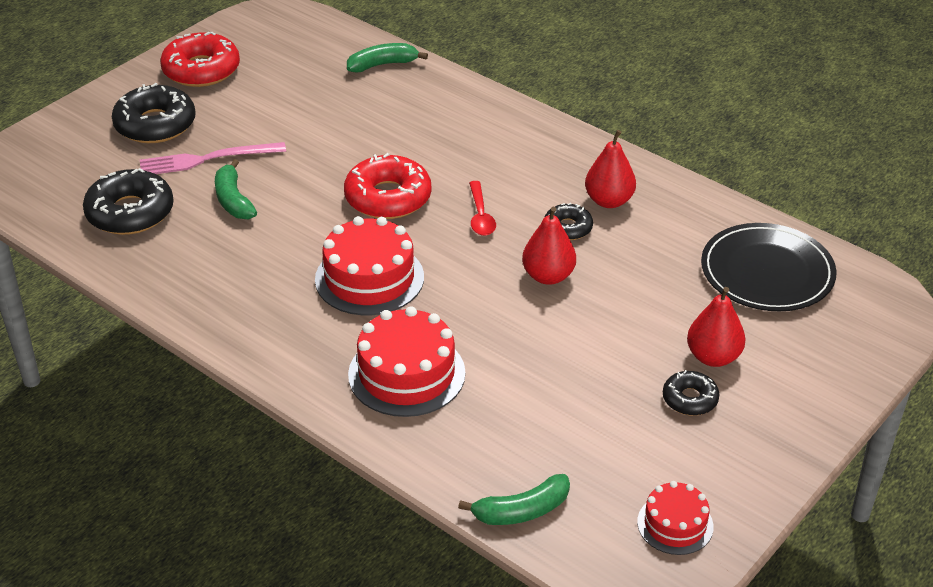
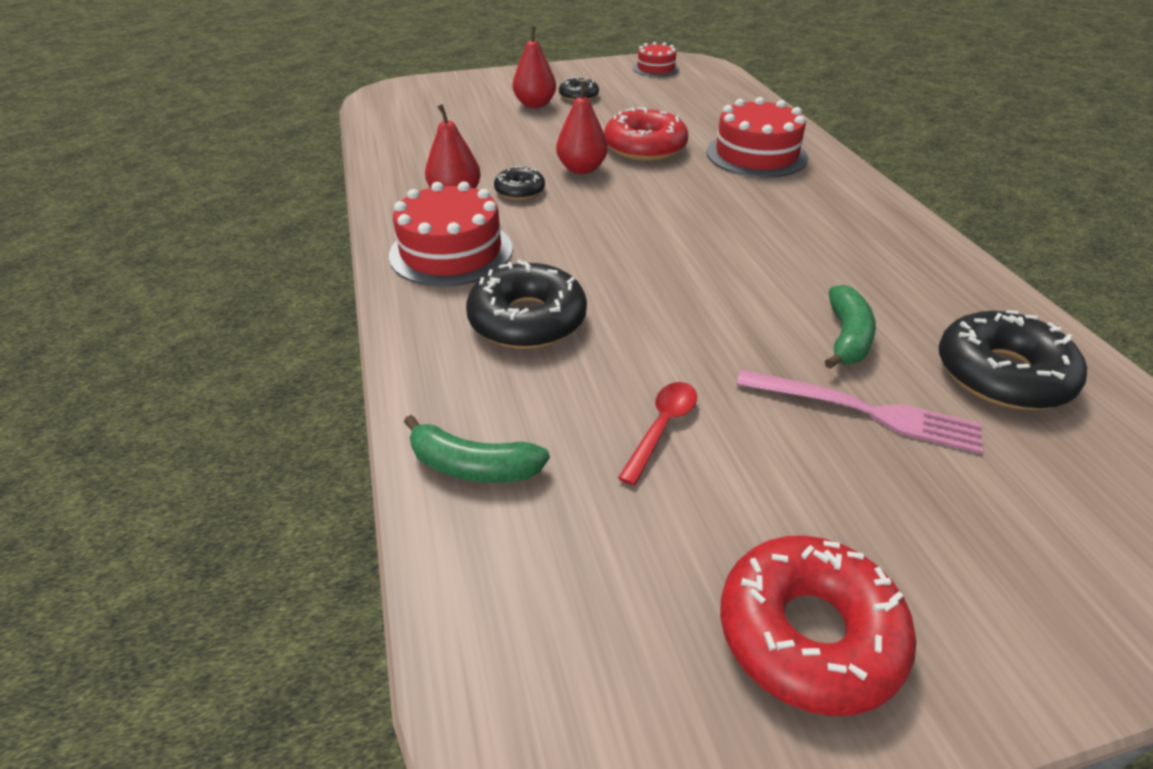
camera: 145 degrees left, 0 degrees up
black donut [112,83,196,143] -> black donut moved to [466,260,587,349]
red cake [315,216,424,315] -> red cake moved to [389,182,513,287]
red donut [344,153,431,219] -> red donut moved to [604,107,688,161]
green banana [458,474,570,525] -> none
red spoon [469,181,496,236] -> red spoon moved to [618,382,697,485]
black plate [701,223,837,311] -> none

